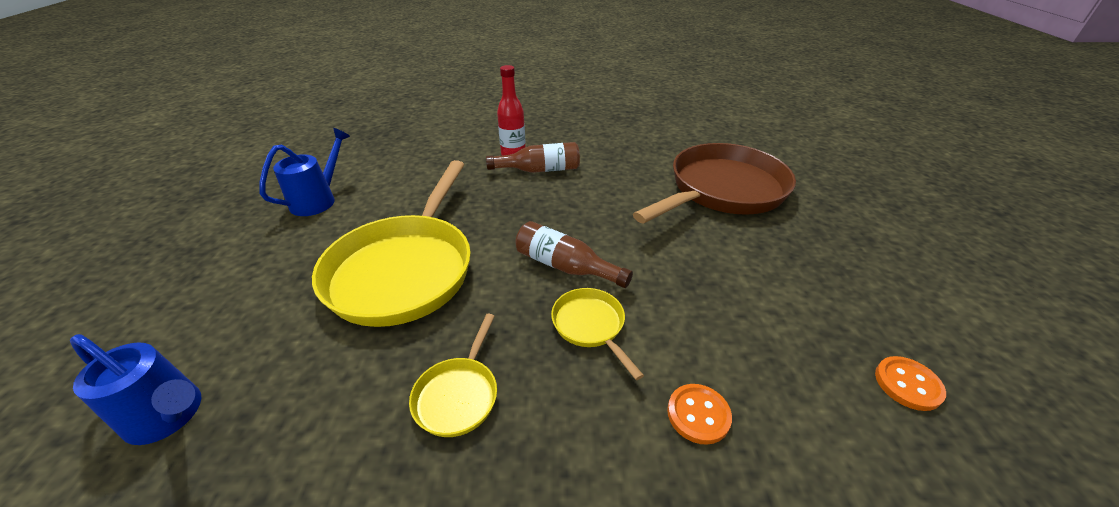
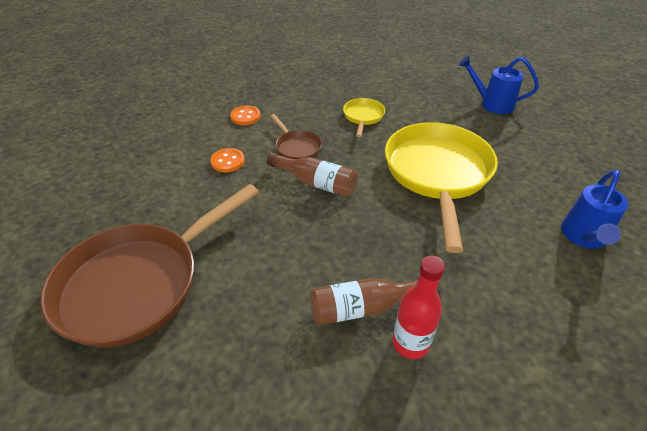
camera: 175 degrees right, 5 degrees up
yellow pan [551,288,644,380] -> brown pan [270,114,322,159]
orange button [875,356,946,411] -> orange button moved to [210,148,245,172]

